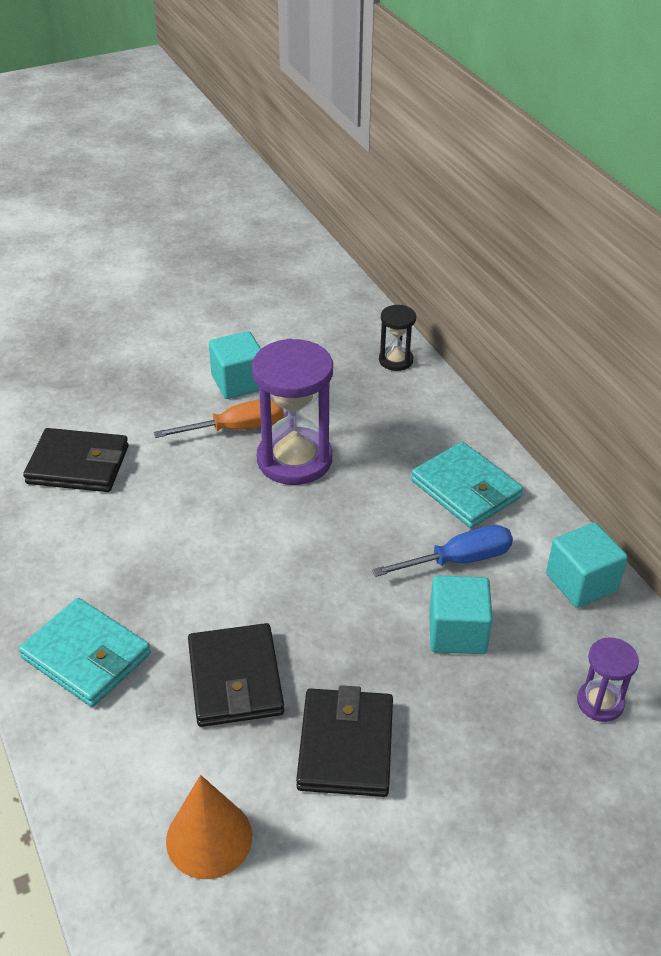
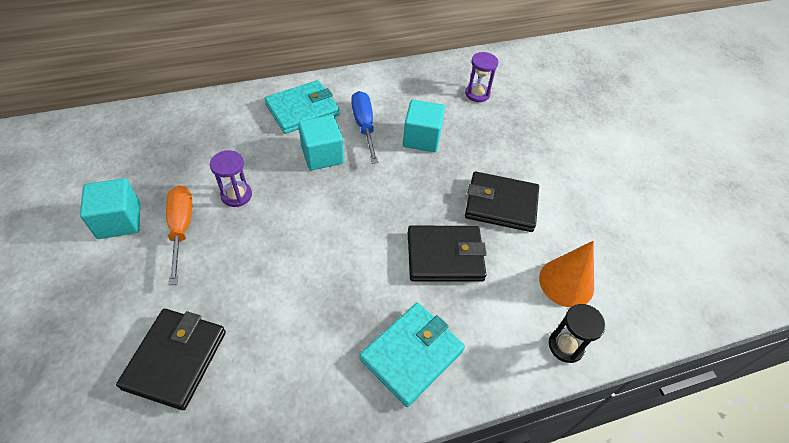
camera: 85 degrees left, 10 degrees up
purple hourglass [252,339,333,485] -> purple hourglass [210,150,252,207], size x0.50
black hourglass [379,305,416,371] -> black hourglass moved to [549,304,605,363]
turquoise cube [546,522,628,608] -> turquoise cube moved to [298,115,344,170]

